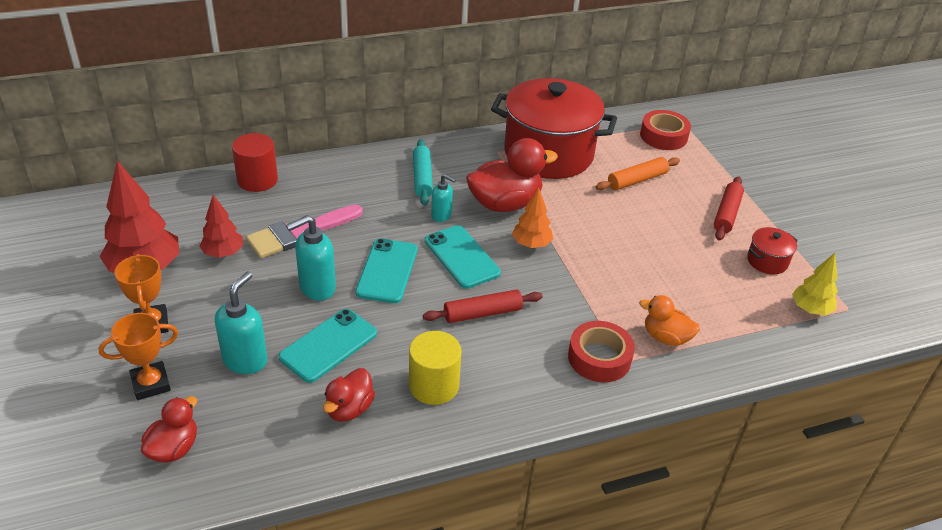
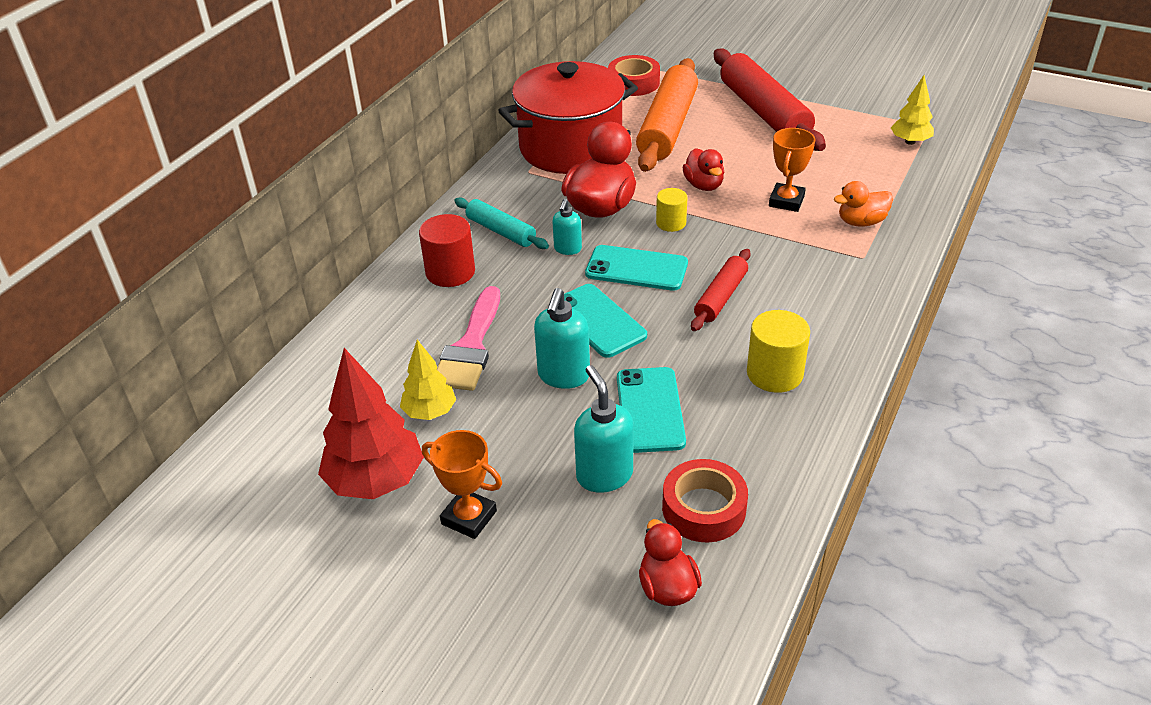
camera: 40 degrees left, 0 degrees up
orange trophy [99,313,178,400] -> orange trophy moved to [769,128,816,212]
red tree [199,195,243,258] -> yellow tree [400,340,456,420]
red cylinder [232,133,278,192] -> red cylinder moved to [419,214,475,287]
red duck [323,368,375,422] -> red duck moved to [682,148,724,191]
turquoise soap dispenser [431,174,456,222] -> turquoise soap dispenser turned 120 degrees clockwise [552,199,582,255]
orange tree [512,187,553,248] -> yellow cylinder [656,188,688,232]
red tape [568,321,635,382] -> red tape moved to [662,459,748,542]
orange rolling pin [596,157,680,190] -> orange rolling pin [636,58,698,172], size x1.89
red rolling pin [714,176,744,240] -> red rolling pin [714,49,826,151], size x1.89
red pot [747,227,798,274] -> none

